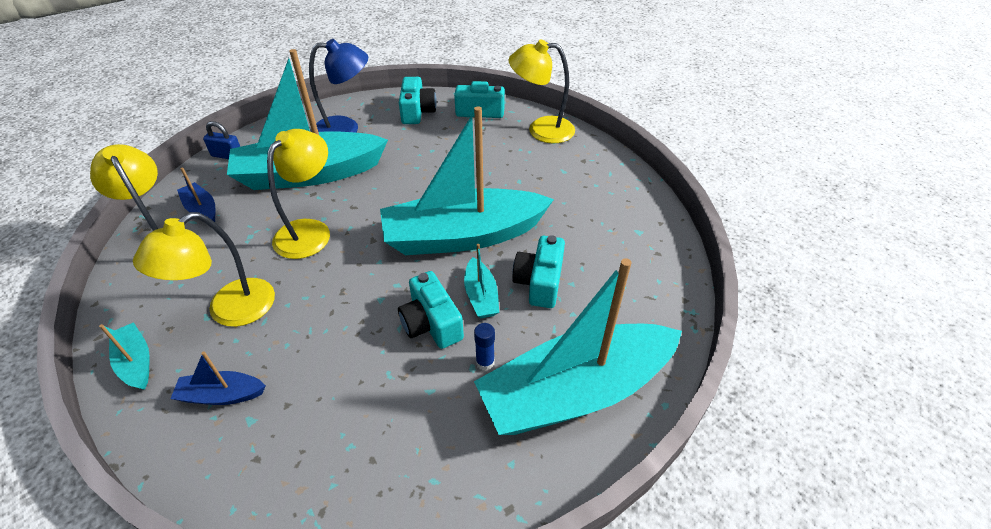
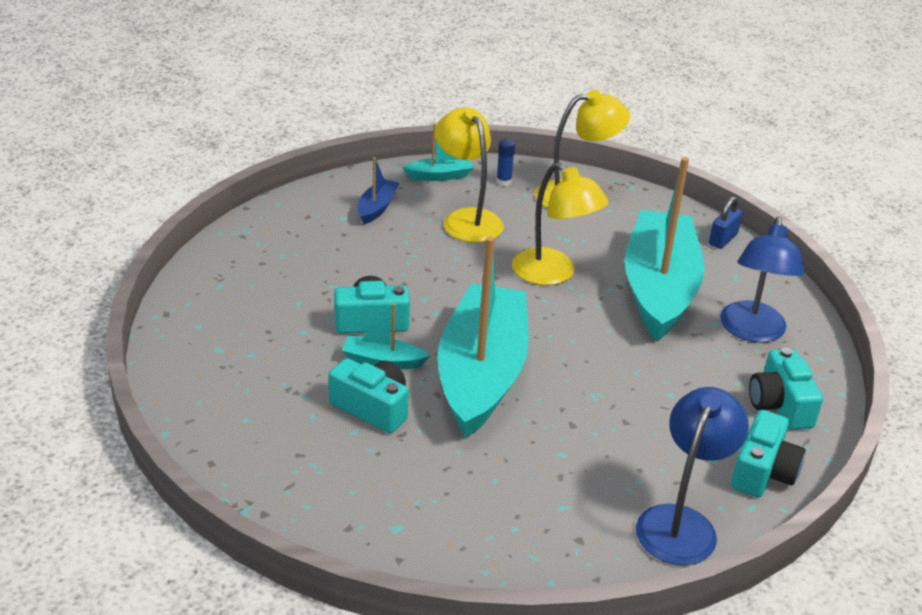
camera: 110 degrees right, 10 degrees down
blue boat [177,168,215,222] -> none
turquoise camera [399,77,437,124] -> turquoise camera turned 60 degrees clockwise [749,347,823,430]
turquoise boat [474,258,682,435] -> none
blue glue stick [474,323,495,371] -> blue glue stick moved to [496,139,515,186]
yellow lamp [508,40,575,143] -> blue lamp [636,387,749,565]

